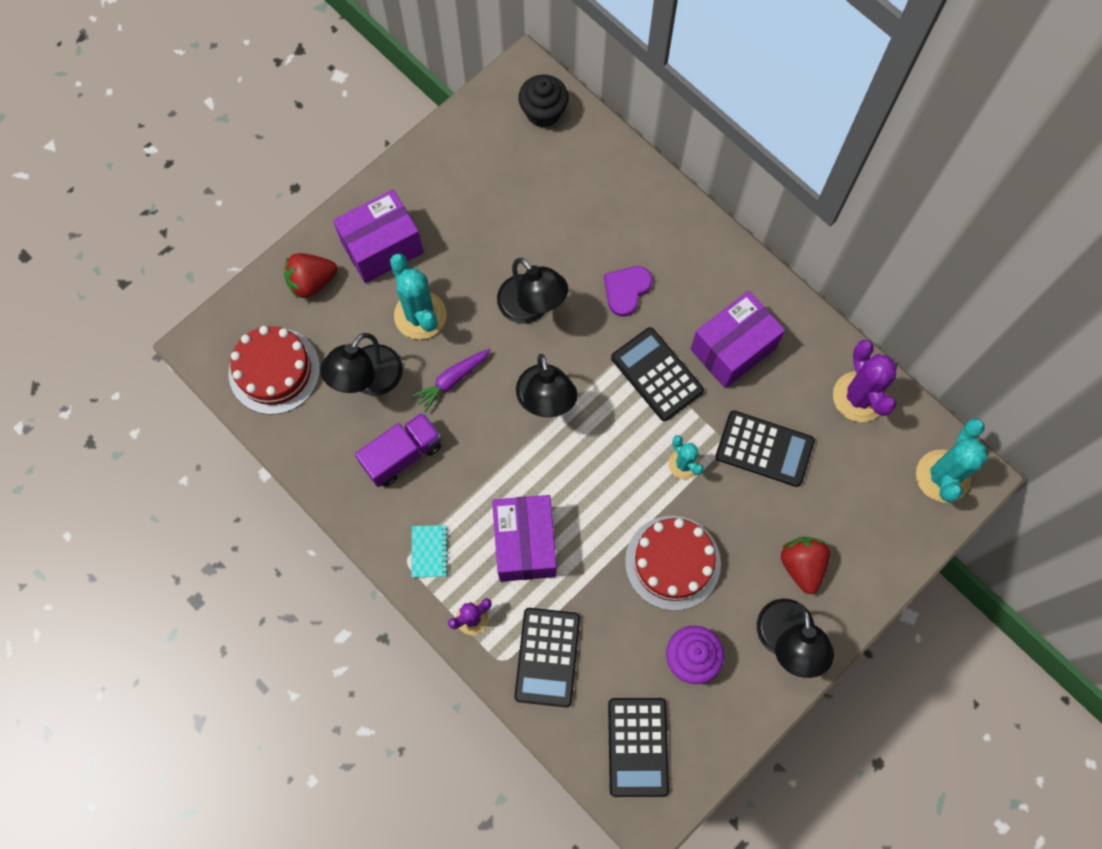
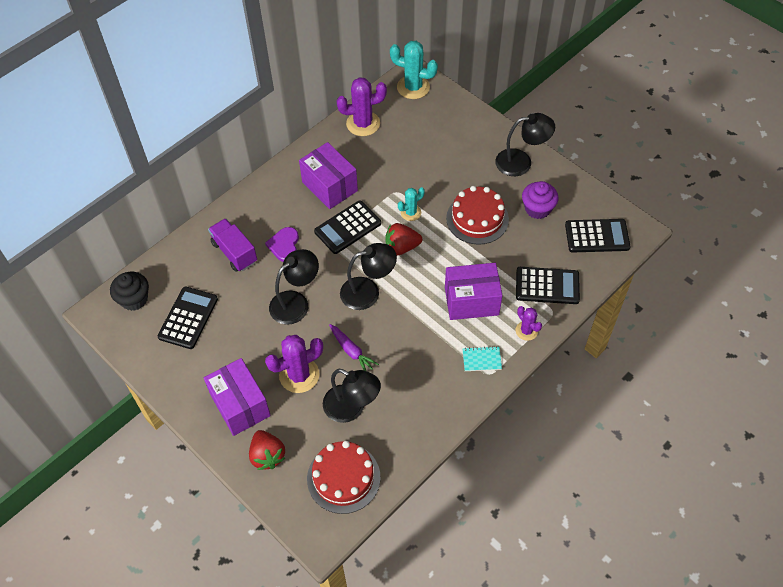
camera: 90 degrees left, 15 degrees down
purple truck [355,412,441,487] -> purple truck moved to [208,218,257,272]
turquoise cactus [390,253,447,340] -> purple cactus [265,335,323,393]
purple heart [604,266,652,316] -> purple heart turned 60 degrees clockwise [265,227,299,262]
black calculator [715,410,815,487] -> black calculator moved to [158,287,218,349]
red strawberry [781,537,830,594] -> red strawberry moved to [385,223,422,255]

